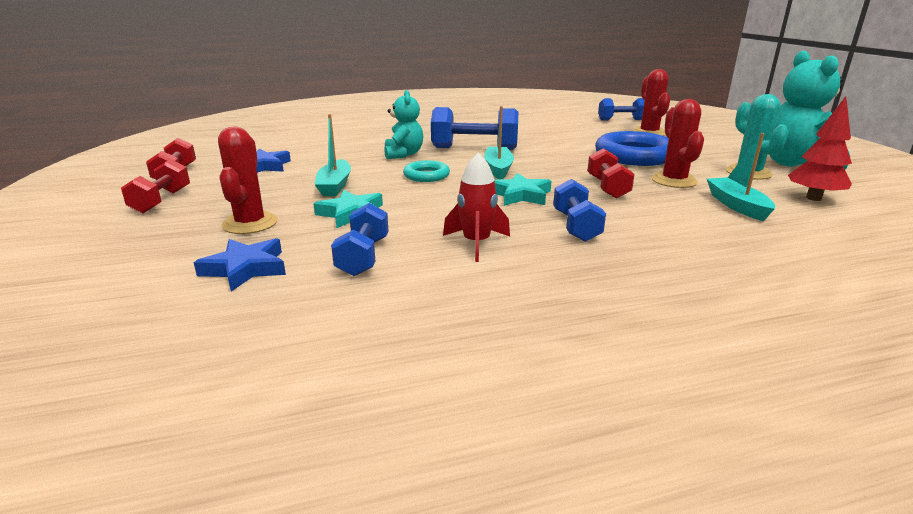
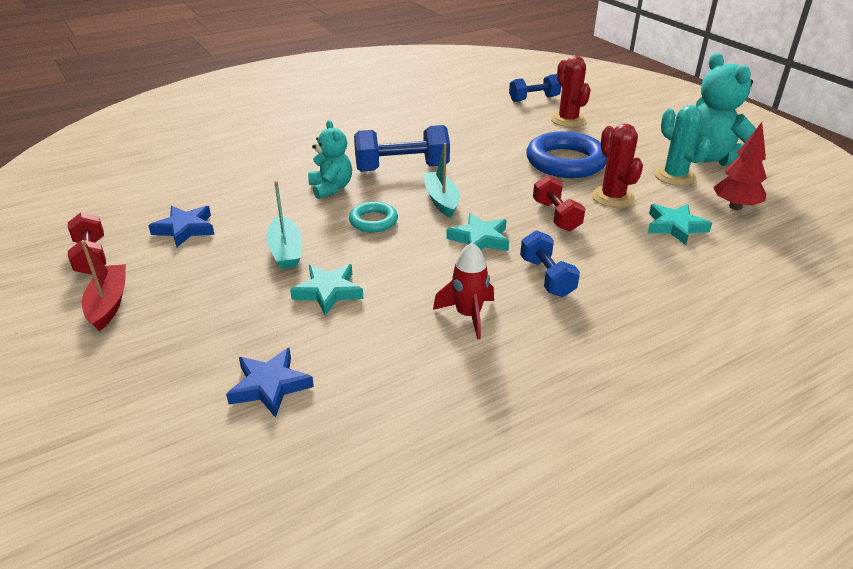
camera: 15 degrees left, 10 degrees up
red dumbbell [121,159,190,213] -> red boat [81,240,126,331]
red cactus [218,127,278,234] -> none
blue dumbbell [331,203,389,276] -> none
turquoise boat [707,133,775,221] -> turquoise star [648,204,712,245]

